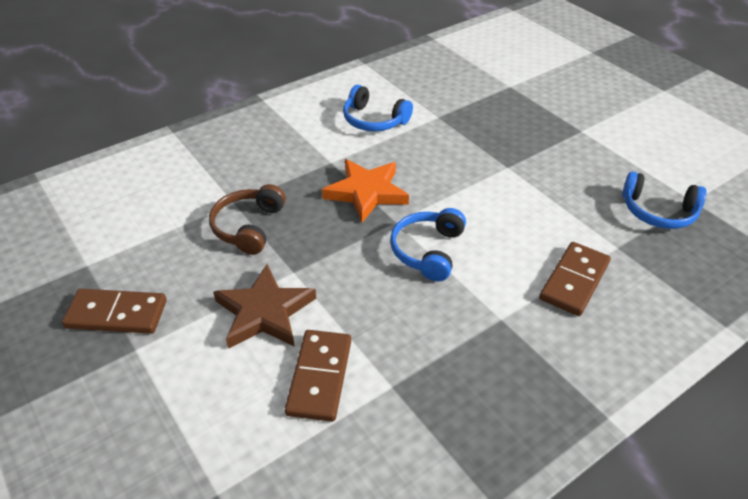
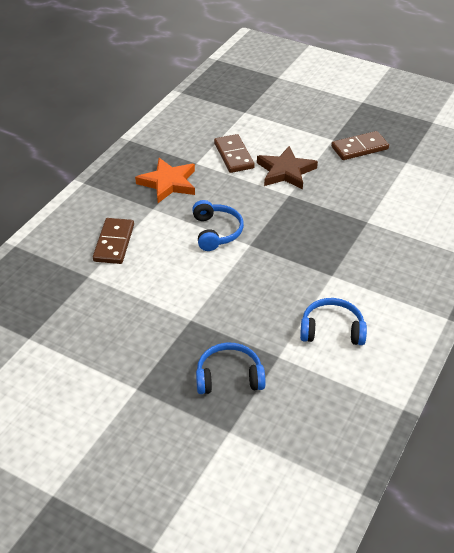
camera: 155 degrees right, 0 degrees up
brown headphones [209,184,286,255] -> none
orange star [322,159,409,222] -> orange star moved to [135,158,195,203]
blue headphones [622,172,707,229] -> blue headphones moved to [196,343,266,394]

